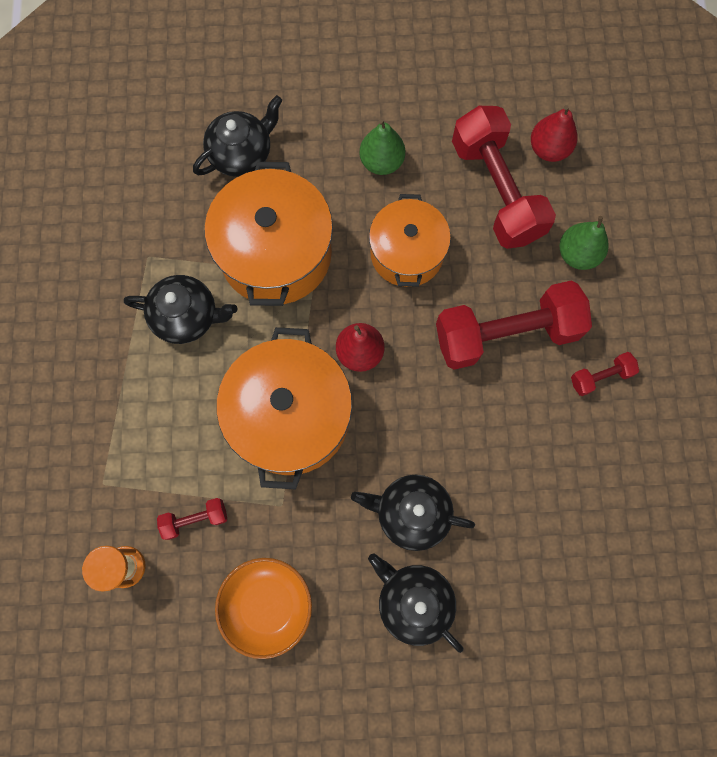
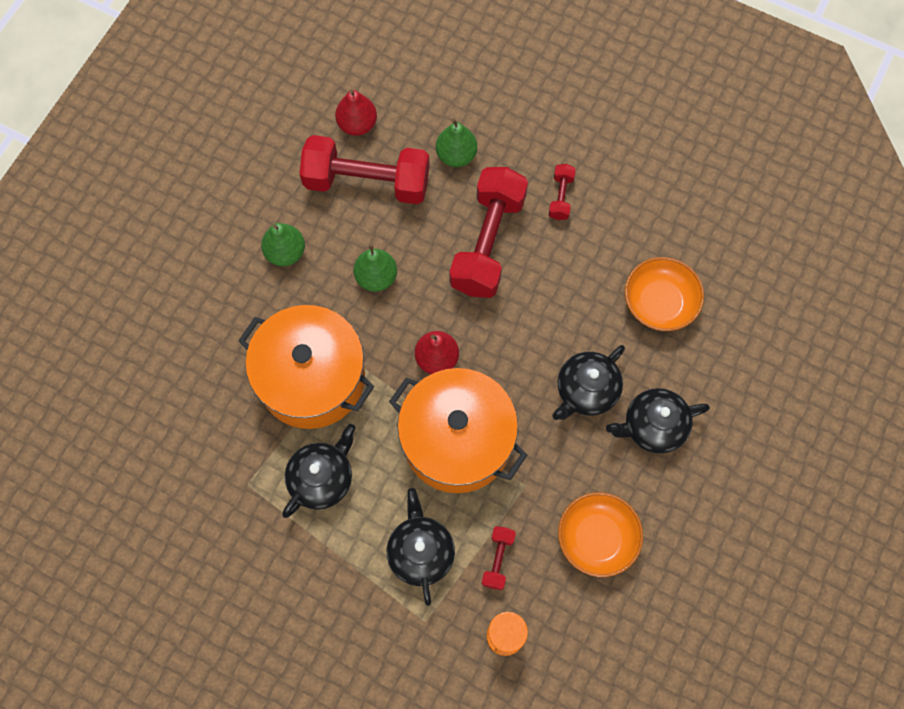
camera: 60 degrees left, 5 degrees down
black teapot [193,95,283,177] -> black teapot moved to [387,488,455,606]
orange pot [369,194,451,287] -> green pear [354,244,397,292]
none -> orange bowl [625,257,704,331]

